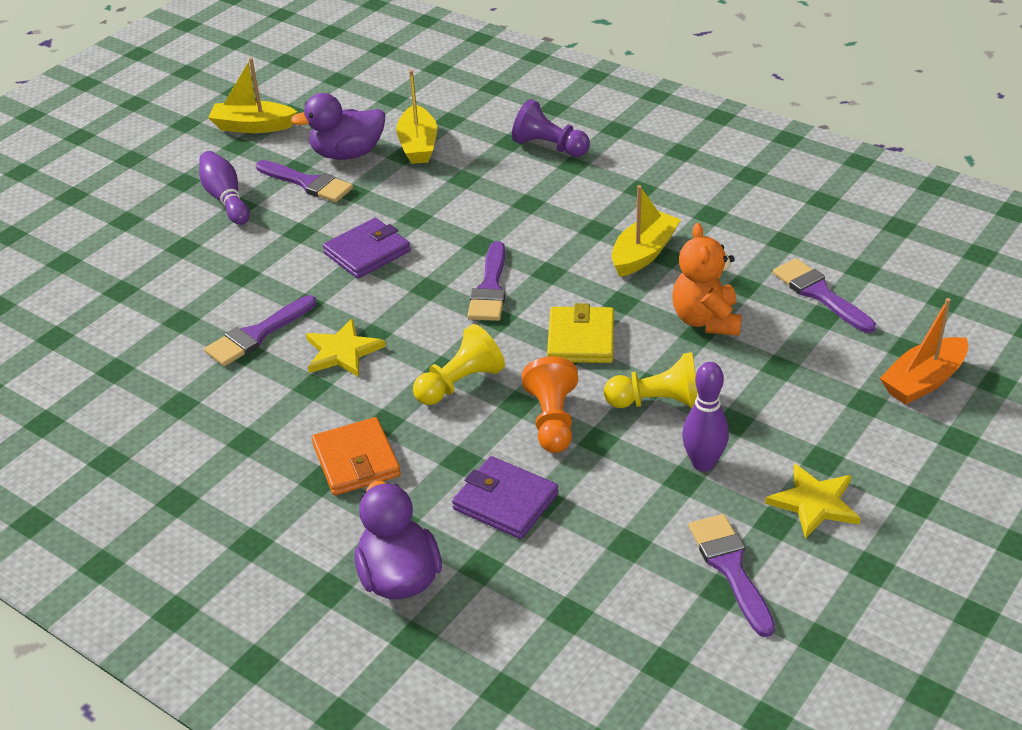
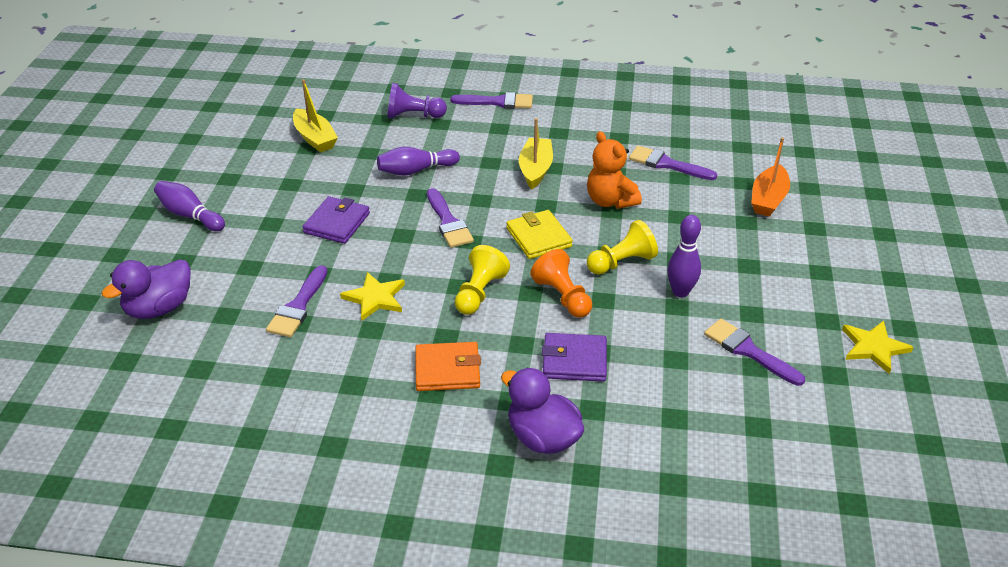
camera: 30 degrees left, 0 degrees up
yellow boat [208,58,297,133] -> none
purple brush [256,160,353,202] -> purple brush moved to [450,92,533,109]
purple duck [291,93,385,160] -> purple duck moved to [102,259,191,319]
orange wallet [312,417,401,495] -> orange wallet turned 45 degrees counterclockwise [415,342,481,391]
yellow star [765,463,861,539] -> yellow star moved to [842,321,913,374]
none -> purple bowling pin [377,147,460,176]

